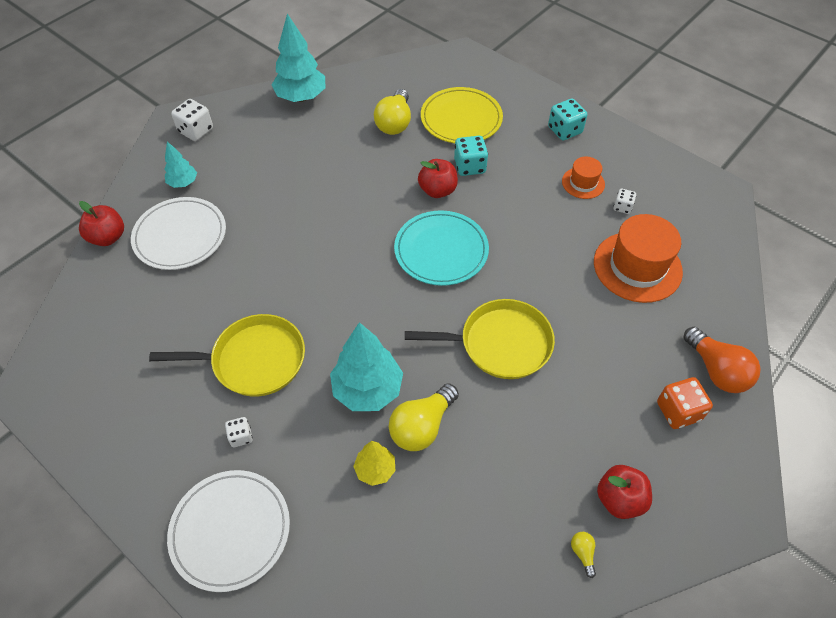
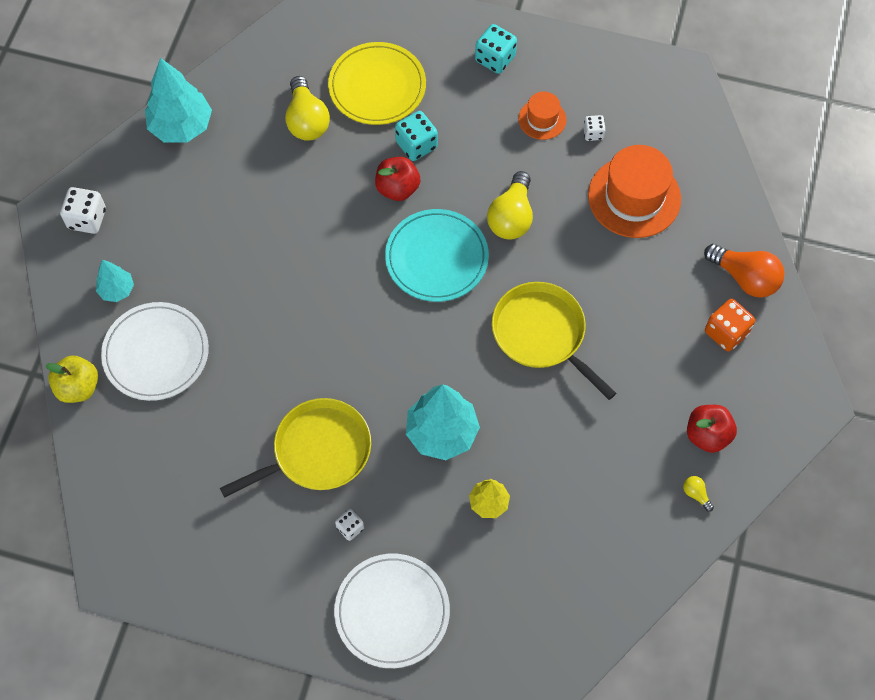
camera: 25 degrees left, 10 degrees up
red apple [79,201,124,246] -> yellow apple [46,356,98,403]
yellow light bulb [389,383,459,451] -> yellow light bulb moved to [487,171,533,239]
yellow pan [405,299,555,379] -> yellow pan turned 105 degrees counterclockwise [492,282,616,400]

